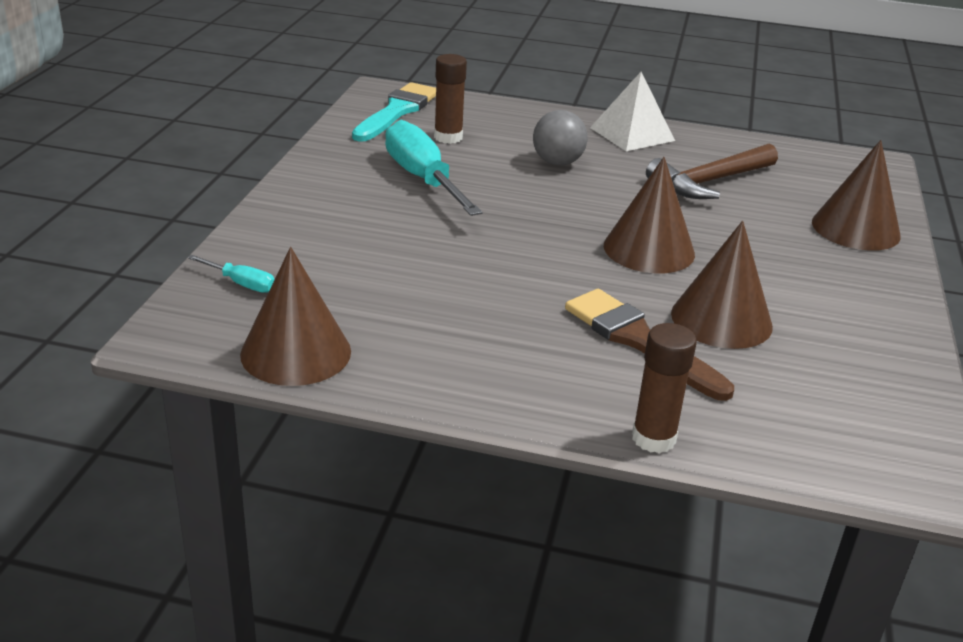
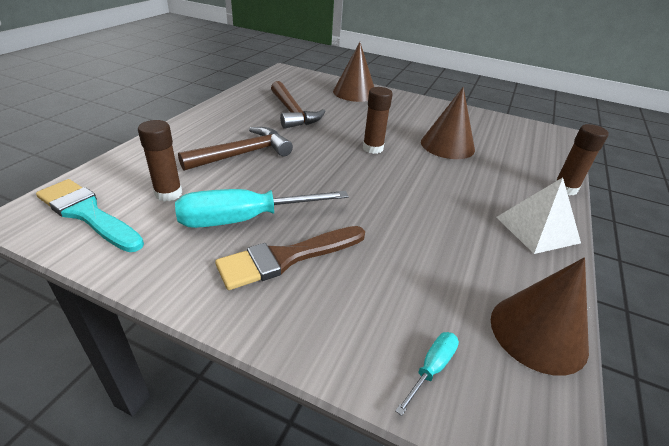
camera: 80 degrees left, 5 degrees up
grey ball [533,110,588,165] -> brown hammer [178,127,293,171]
brown brush [565,289,734,401] -> brown brush moved to [215,226,365,290]
white pyramid [590,72,675,151] -> white pyramid moved to [496,177,581,254]
brown cone [604,157,695,273] -> brown glue stick [363,87,393,154]

